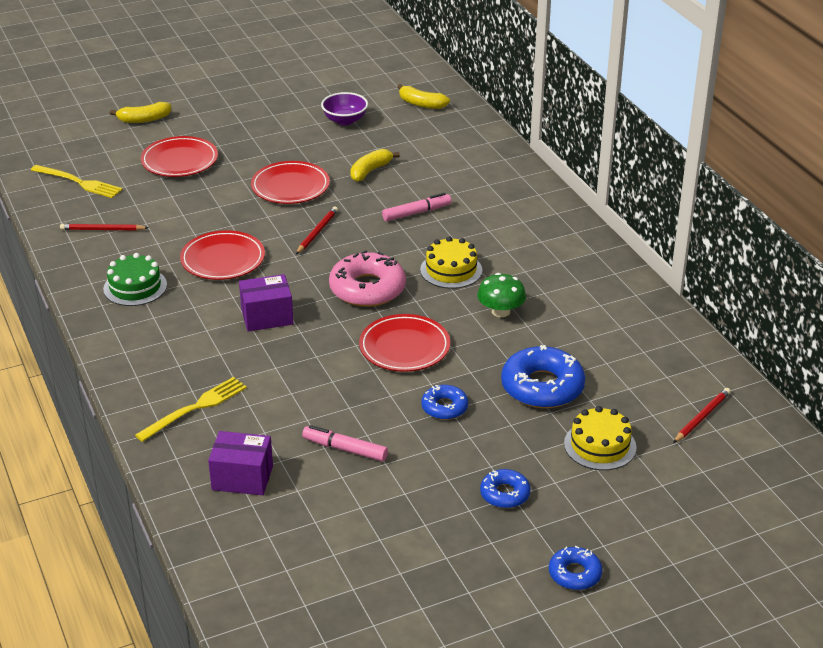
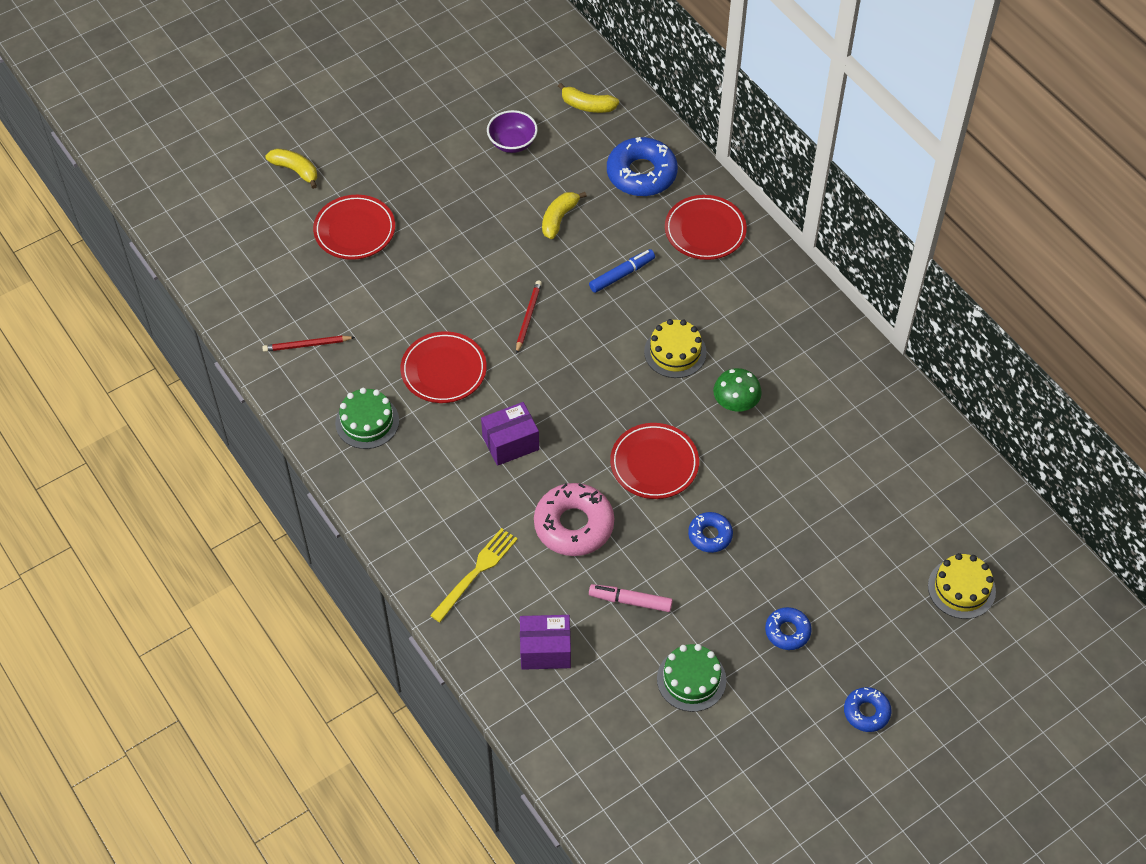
camera: 10 degrees left, 20 degrees up
yellow fork [31,165,123,198] -> none
yellow banana [110,102,171,123] -> yellow banana turned 120 degrees counterclockwise [265,148,317,189]
red plate [251,161,330,204] -> red plate moved to [665,195,747,260]
pink donut [329,250,406,307] -> pink donut moved to [534,483,614,556]
pink marker [382,193,451,221] -> blue marker [589,249,655,293]
blue donut [501,345,586,408] -> blue donut moved to [607,137,678,196]
yellow cake [564,406,636,470] -> yellow cake moved to [928,553,996,619]
red pencil [673,388,731,443] -> none
none -> green cake [657,644,726,712]

